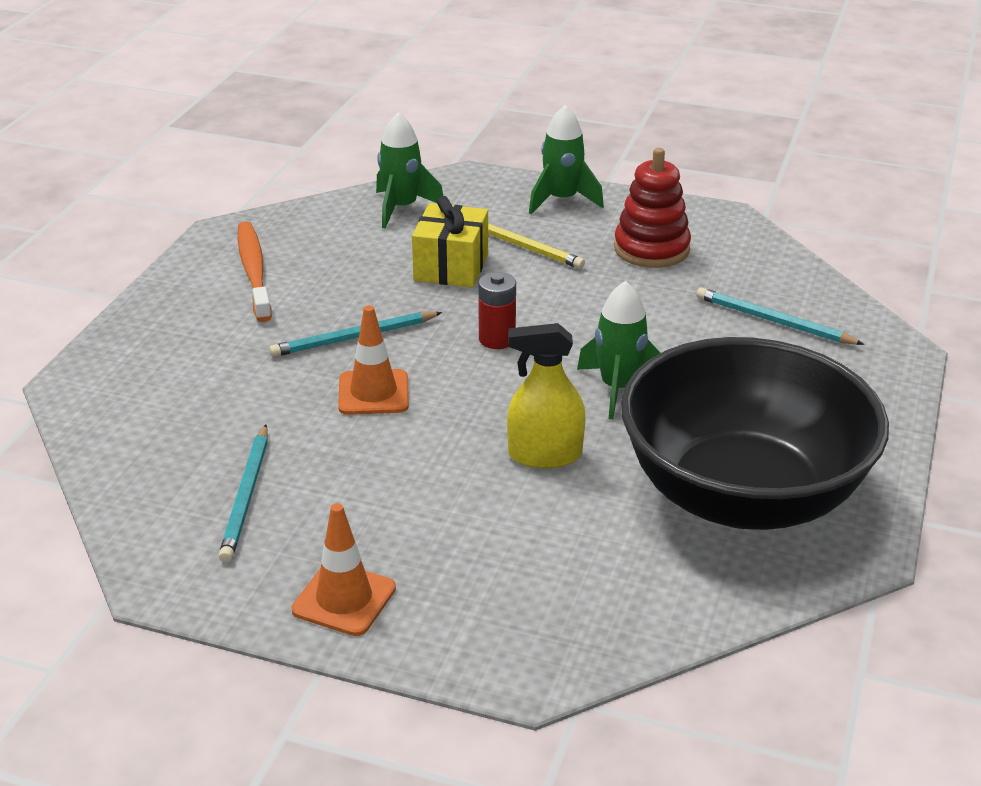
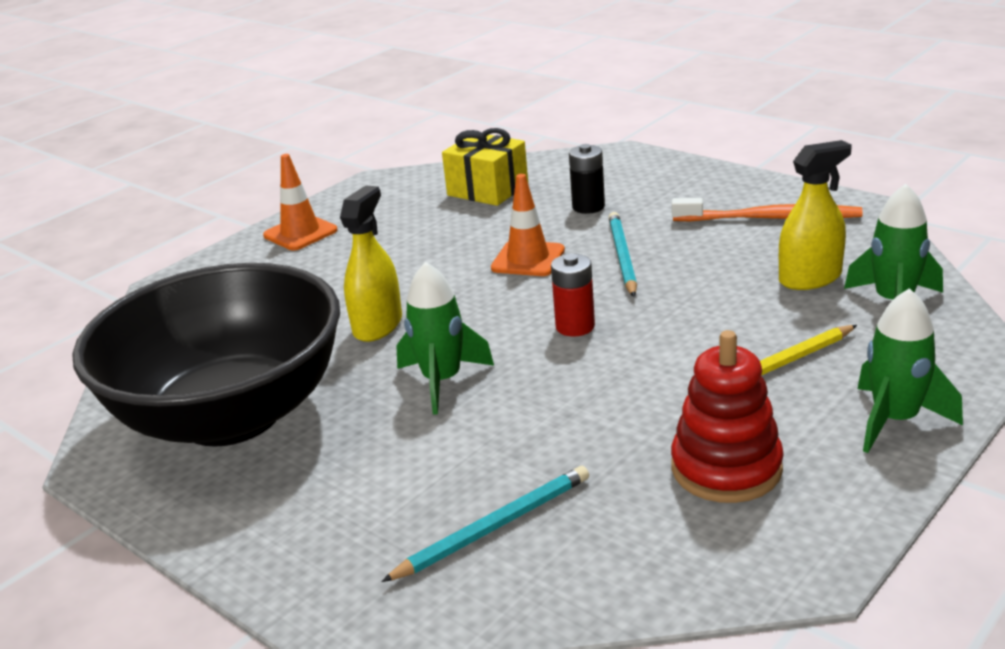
camera: 115 degrees right, 5 degrees down
turquoise pencil [219,425,268,563] -> none
yellow gift [412,196,488,288] -> yellow gift moved to [442,128,528,206]
none -> black battery [569,144,605,214]
none -> yellow spray bottle [779,140,852,290]

